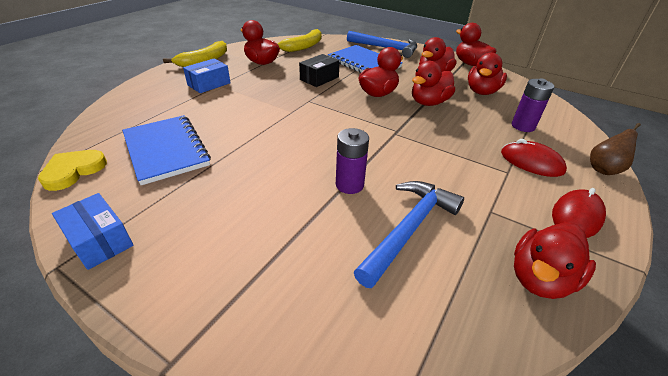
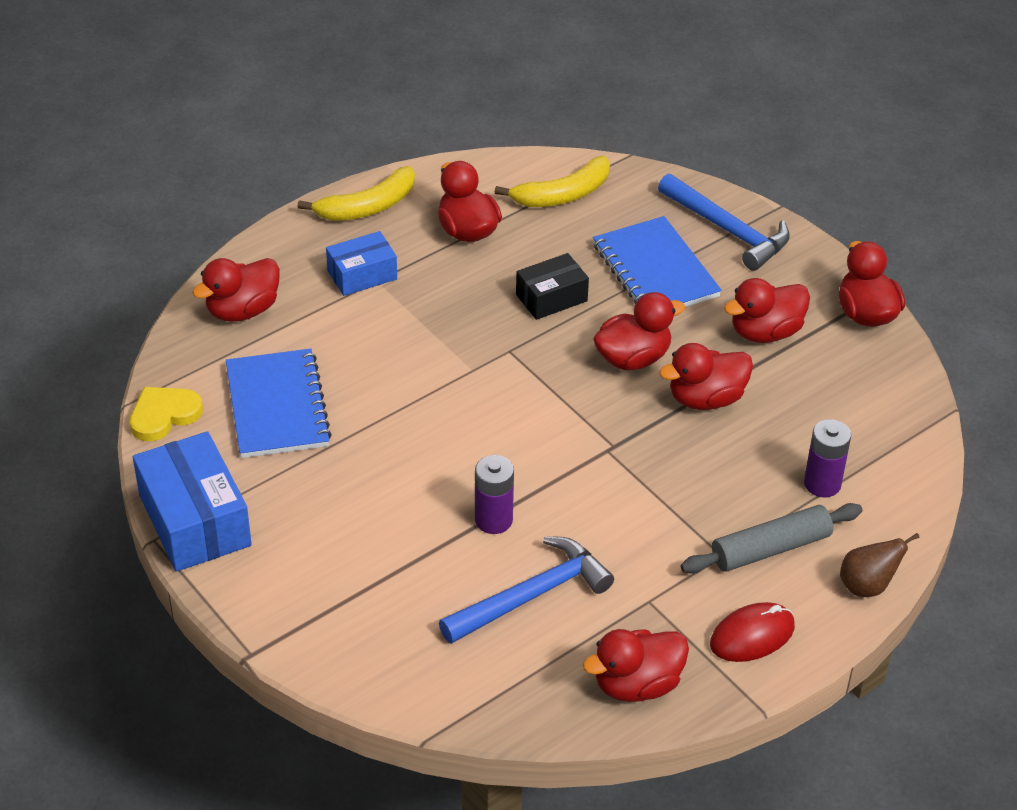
camera: 20 degrees right, 5 degrees up
blue box [52,193,134,270] -> blue box [133,431,252,572], size x1.69
red duck [468,53,507,95] -> red duck moved to [192,258,280,322]
red mouse [501,139,567,177] -> grey rolling pin [681,503,862,574]

